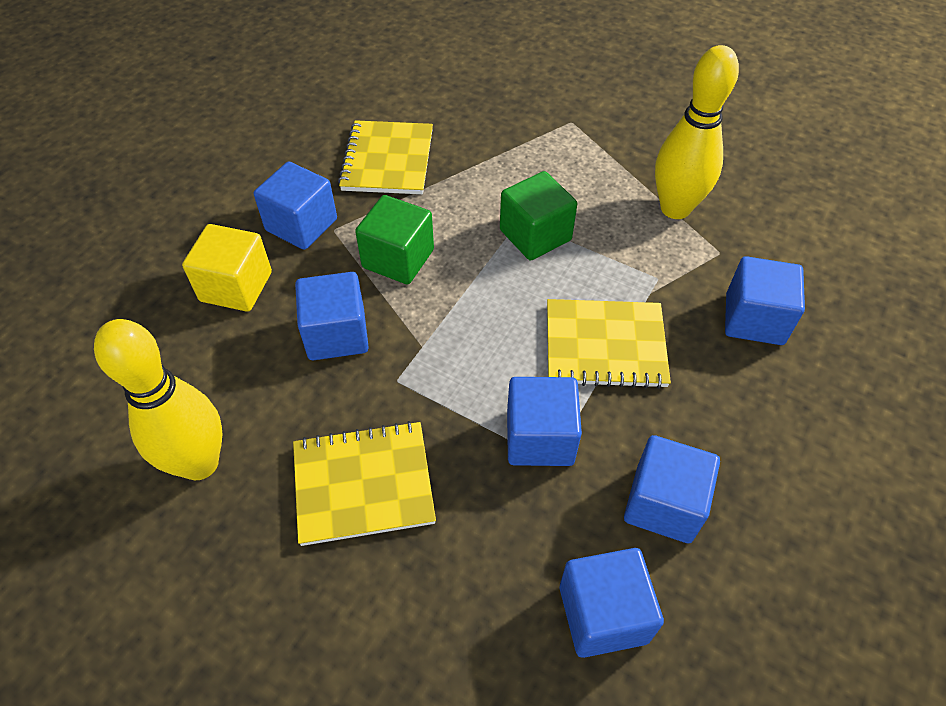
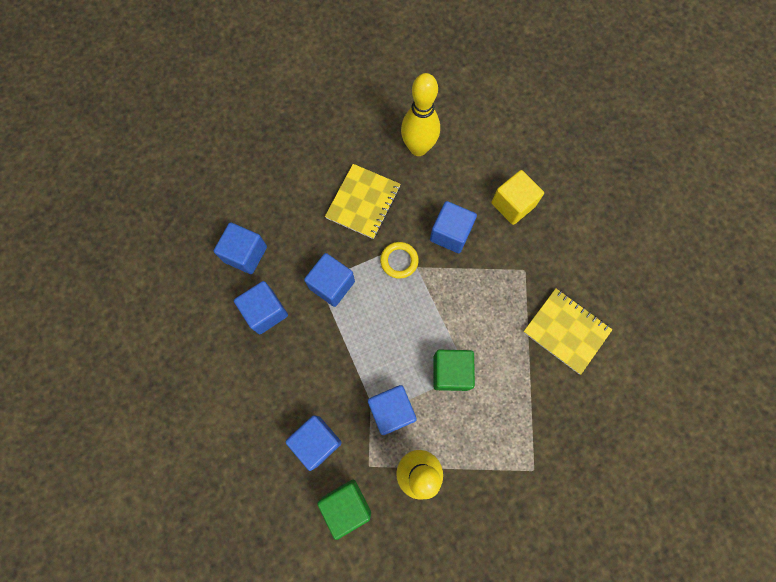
camera: 125 degrees right, 20 degrees up
blue cube [254,162,337,250] -> blue cube moved to [368,385,417,435]
green cube [355,195,434,284] -> green cube moved to [317,480,371,540]
yellow notebook [547,299,671,389] -> none
none -> yellow ring [380,242,419,279]

